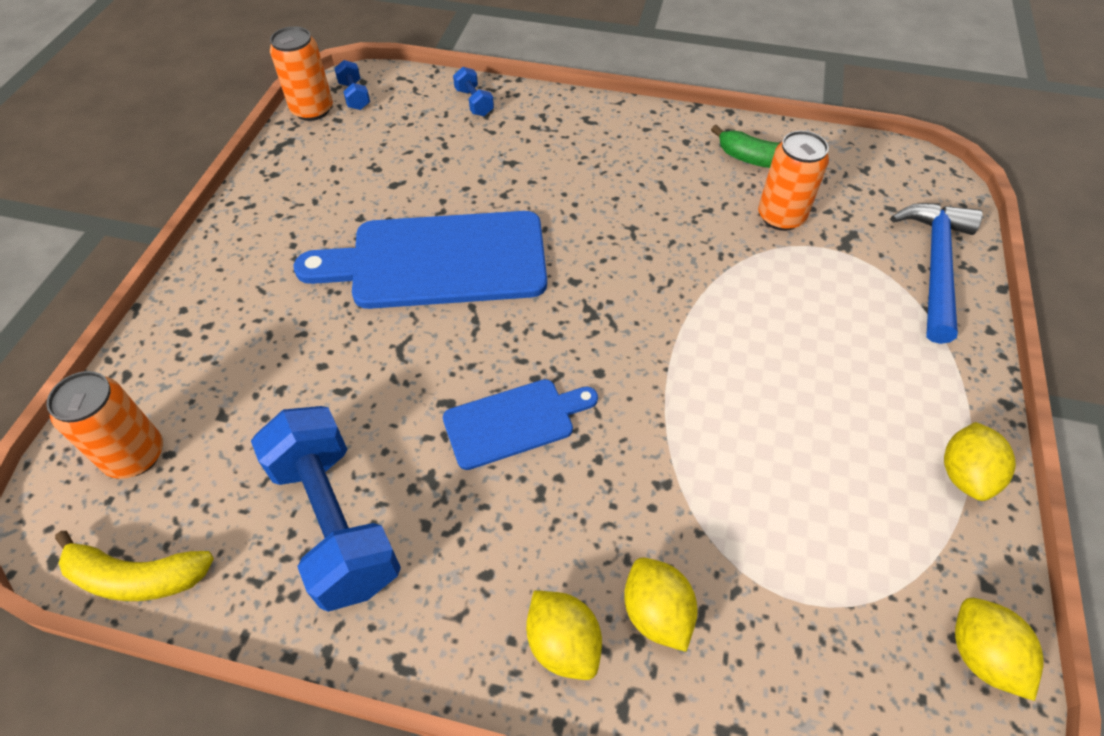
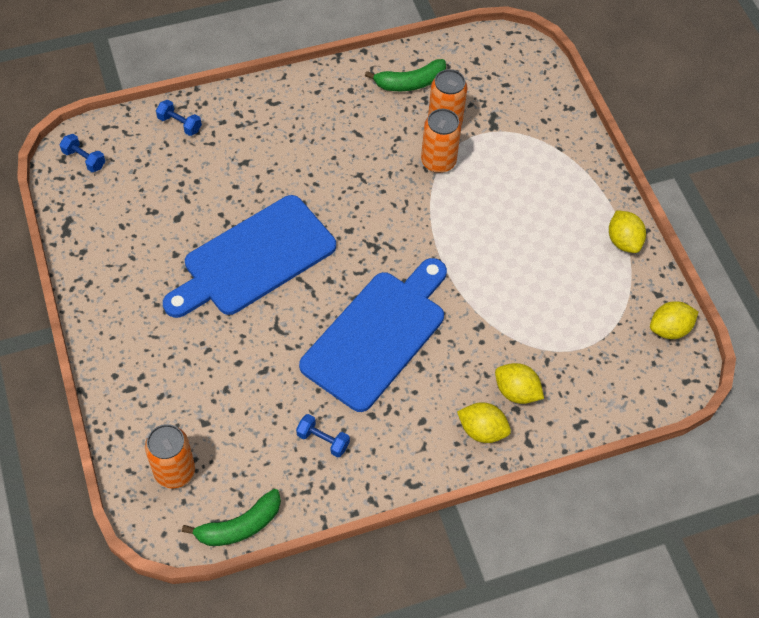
camera: 35 degrees left, 5 degrees up
yellow banana [55,531,214,601] -> green banana [182,489,281,546]
blue dumbbell [251,406,401,612] -> blue dumbbell [296,414,350,457], size x0.43
orange can [270,26,333,121] -> orange can moved to [421,109,461,173]
blue cutting board [443,379,598,470] -> blue cutting board [299,258,447,412], size x1.85
blue hammer [891,203,982,344] -> none
yellow lemon [955,598,1044,701] -> yellow lemon turned 60 degrees counterclockwise [650,301,698,339]

